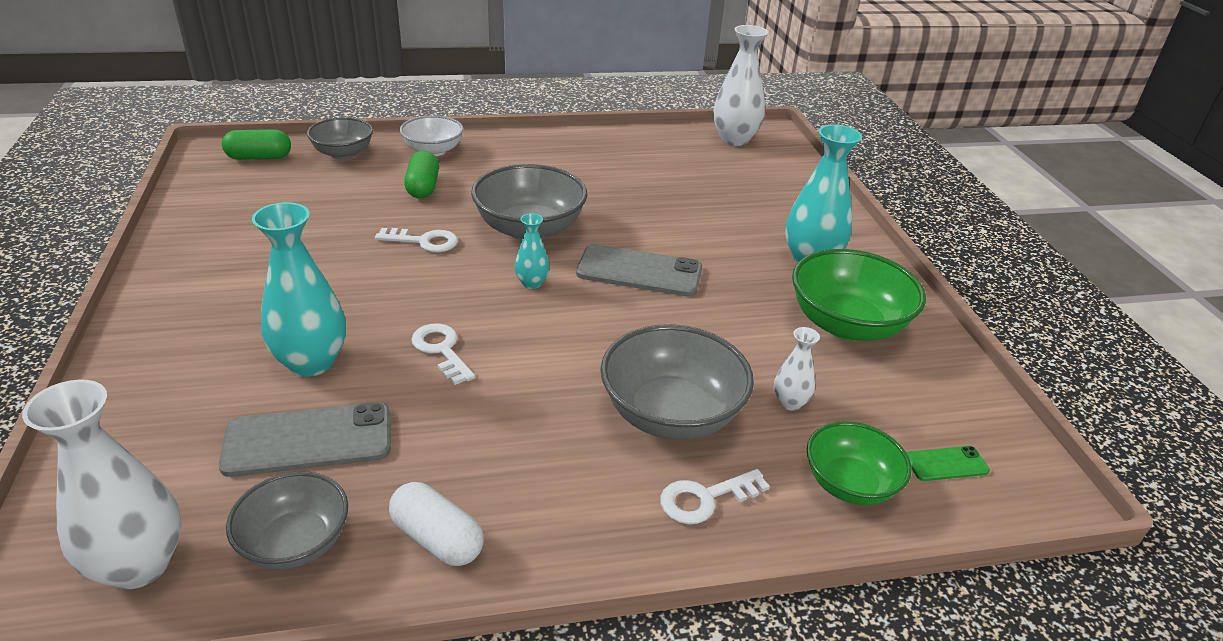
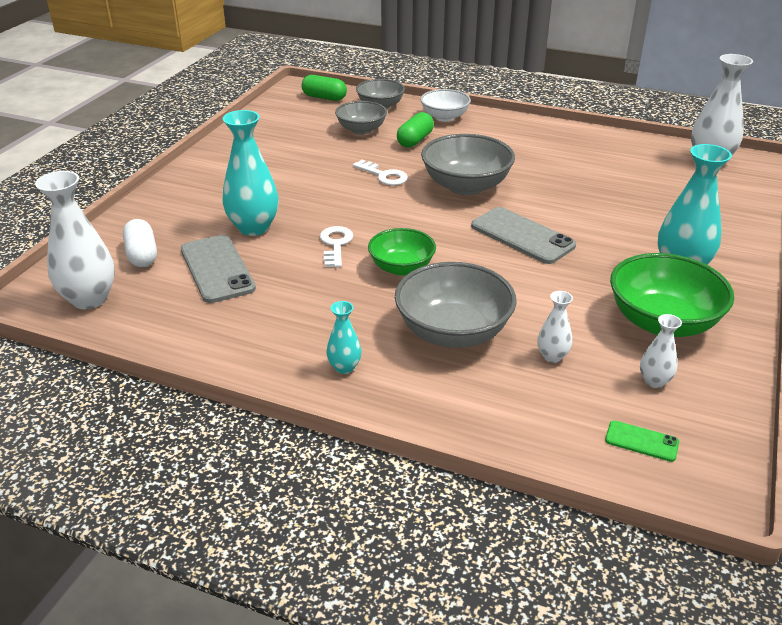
camera: 35 degrees right, 0 degrees up
grey phone [219,403,391,477] -> grey phone turned 45 degrees clockwise [181,235,256,303]
grey bowl [226,471,348,570] -> grey bowl moved to [335,101,387,135]
white capsule [389,482,484,566] -> white capsule moved to [123,219,157,267]
turquoise vase [515,214,549,289] -> turquoise vase moved to [326,301,362,374]
white key [660,469,770,525] -> none
green bowl [807,421,911,505] -> green bowl moved to [368,228,436,276]
none -> white vase [640,314,682,388]

